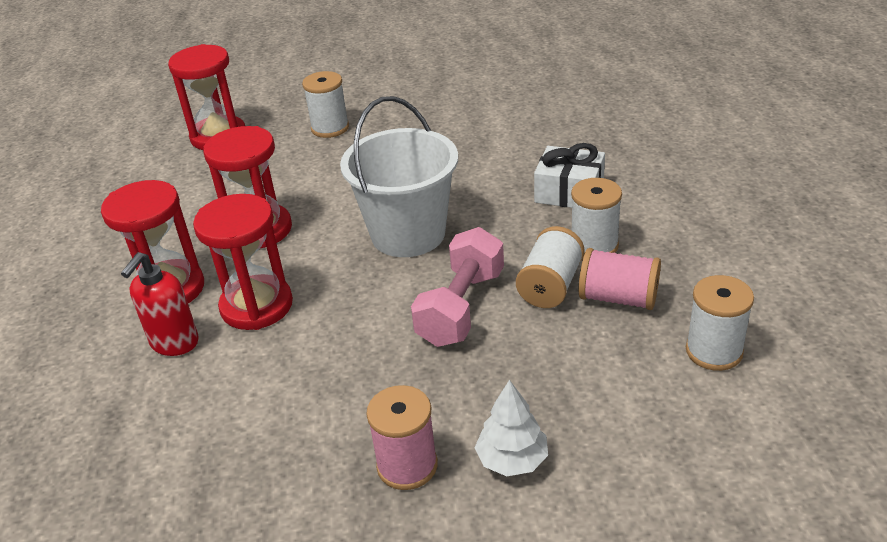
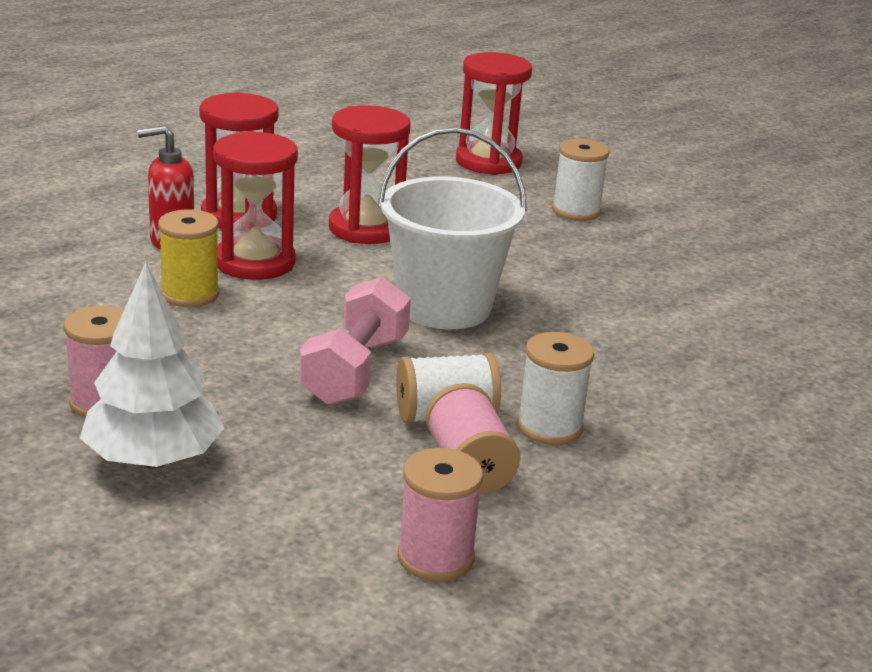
camera: 50 degrees right, 10 degrees down
pink dumbbell [411,227,504,347] -> pink dumbbell turned 60 degrees counterclockwise [299,276,411,406]
white tree [474,380,548,476] -> white tree [80,262,224,469], size x1.65
white gift [534,143,605,208] -> none
white spool [686,275,754,371] -> pink spool [398,448,483,582]
none -> yellow spool [158,209,219,307]

